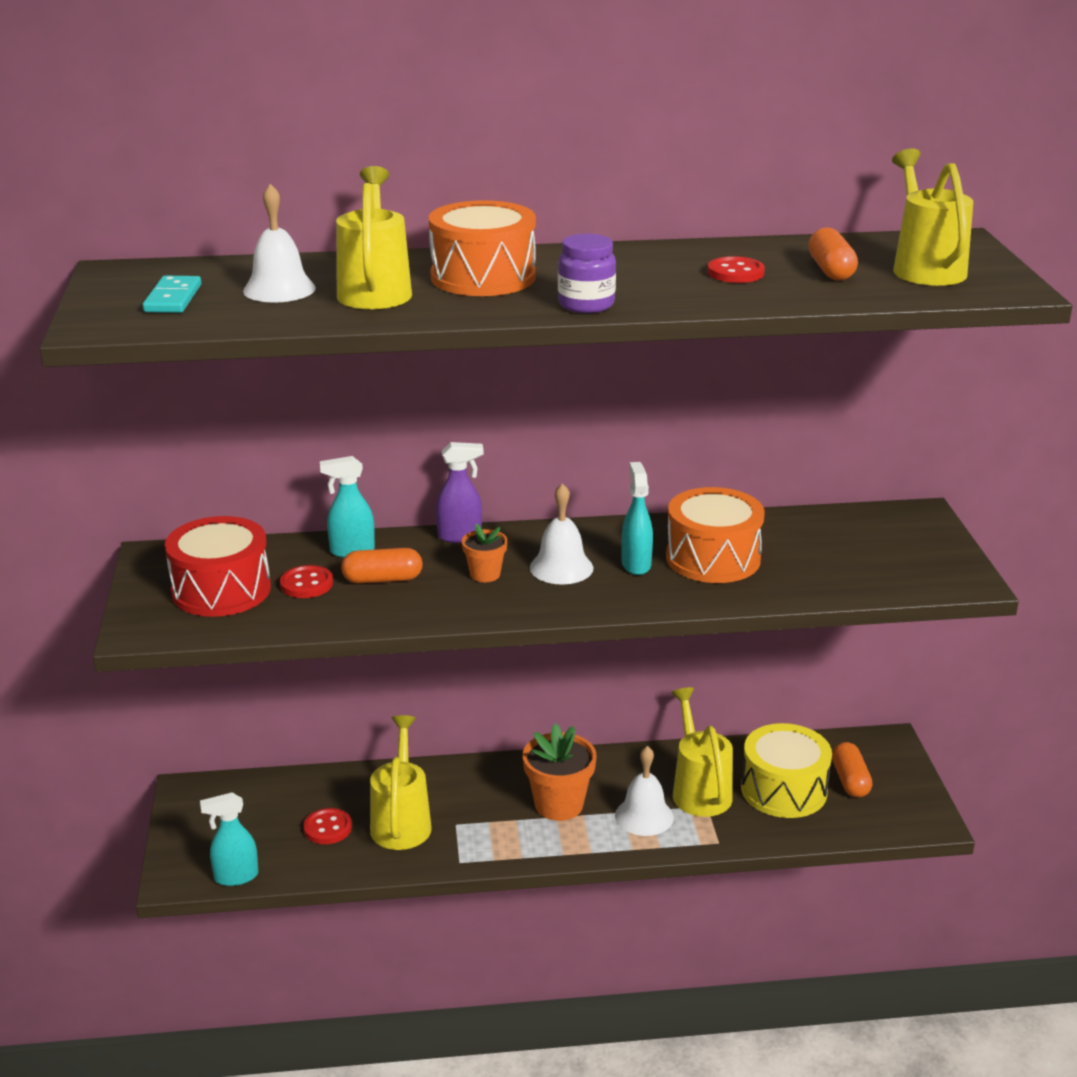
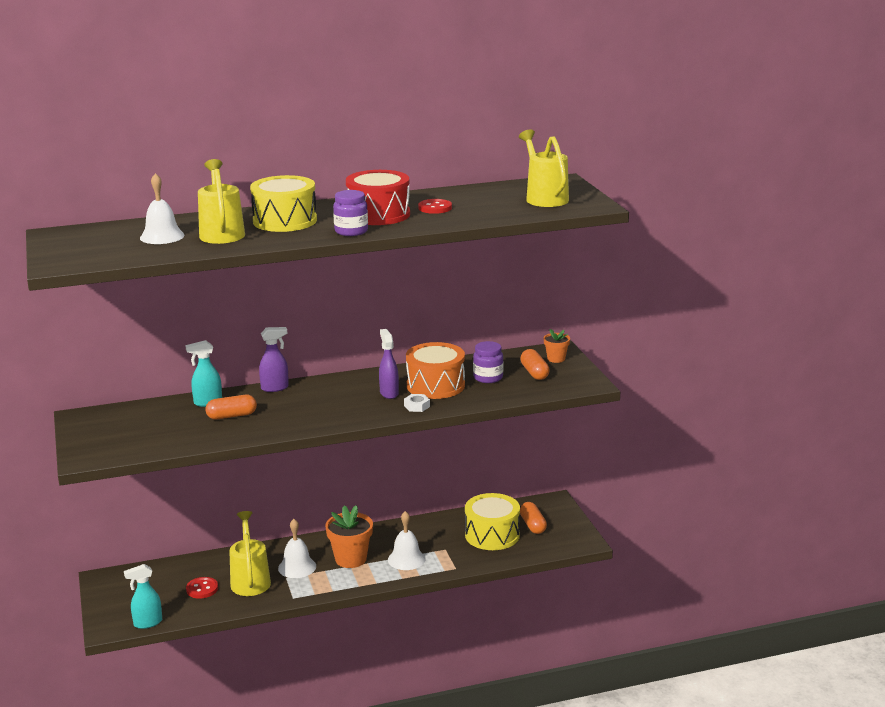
camera: 10 degrees left, 5 degrees down
turquoise domino [143,276,201,313] -> none
red drum [165,516,271,617] -> red drum moved to [346,170,410,225]
red button [280,565,333,598] -> none
orange drum [429,200,536,296] -> yellow drum [250,175,317,232]
orange flower pot [462,523,508,582] -> orange flower pot moved to [543,329,570,363]
white bell [530,483,593,585] -> white bell moved to [278,519,316,578]
turquoise spray bottle [622,462,653,575] -> purple spray bottle [379,329,399,399]
yellow watering can [671,687,733,817] -> none
orange capsule [808,227,858,281] -> orange capsule moved to [520,349,550,380]
none -> white nut [404,394,430,412]
none -> purple jar [473,341,503,383]

